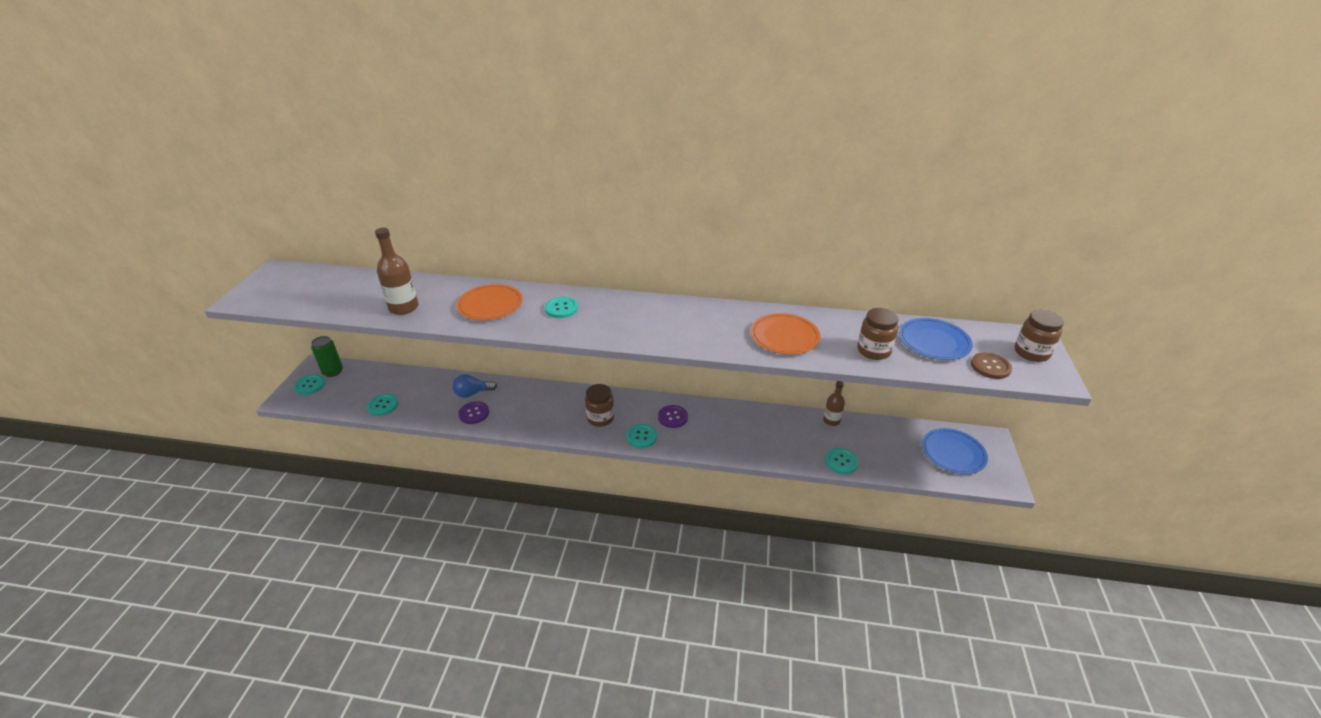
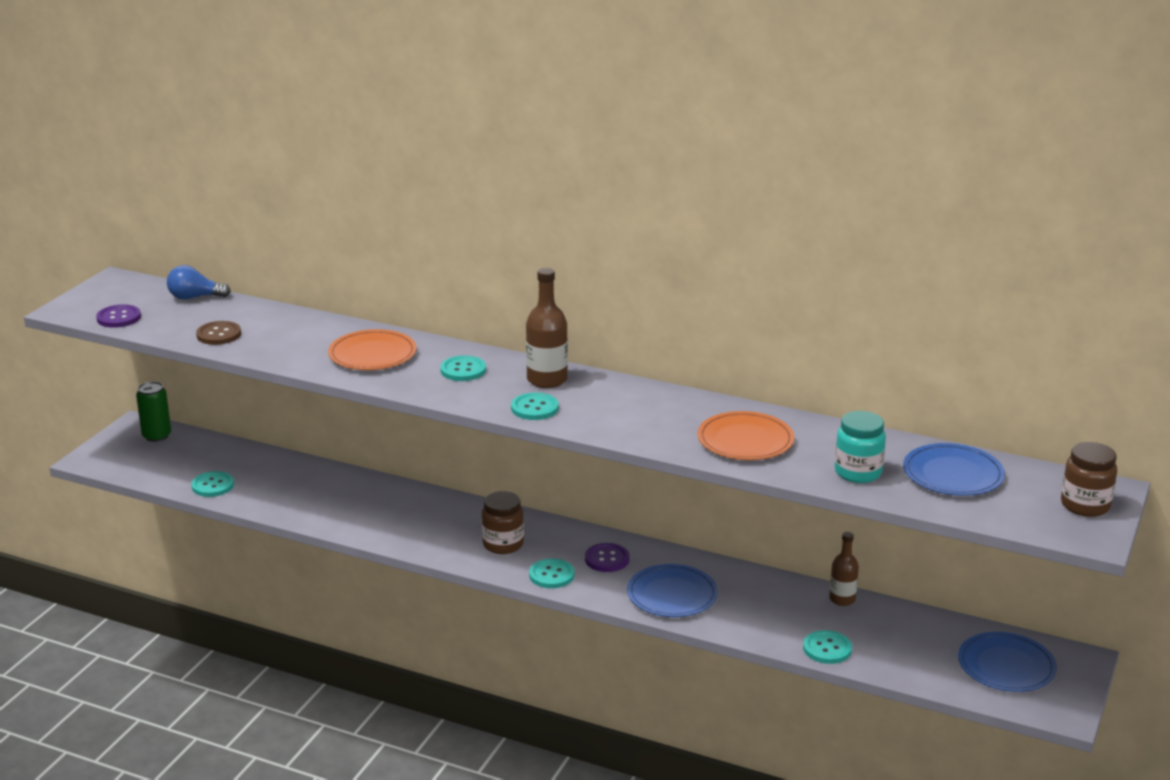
camera: 15 degrees right, 10 degrees down
turquoise button [294,374,325,395] -> turquoise button moved to [511,392,559,420]
brown bottle [375,228,419,315] -> brown bottle moved to [526,268,568,388]
blue light bulb [453,374,497,398] -> blue light bulb moved to [167,265,231,300]
purple button [458,401,489,424] -> purple button moved to [96,304,141,328]
brown jar [857,308,899,360] -> turquoise jar [835,411,886,483]
brown button [971,352,1012,379] -> brown button moved to [196,321,241,345]
none -> blue plate [627,564,718,617]

